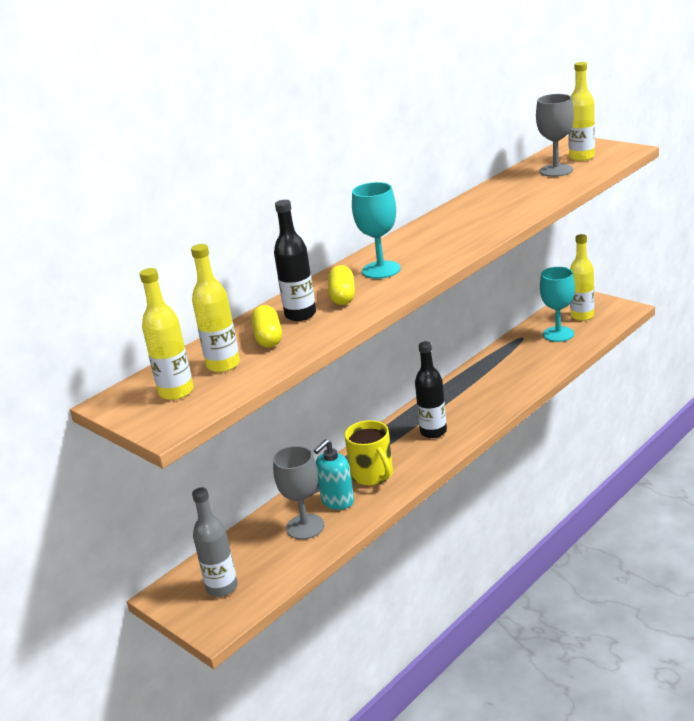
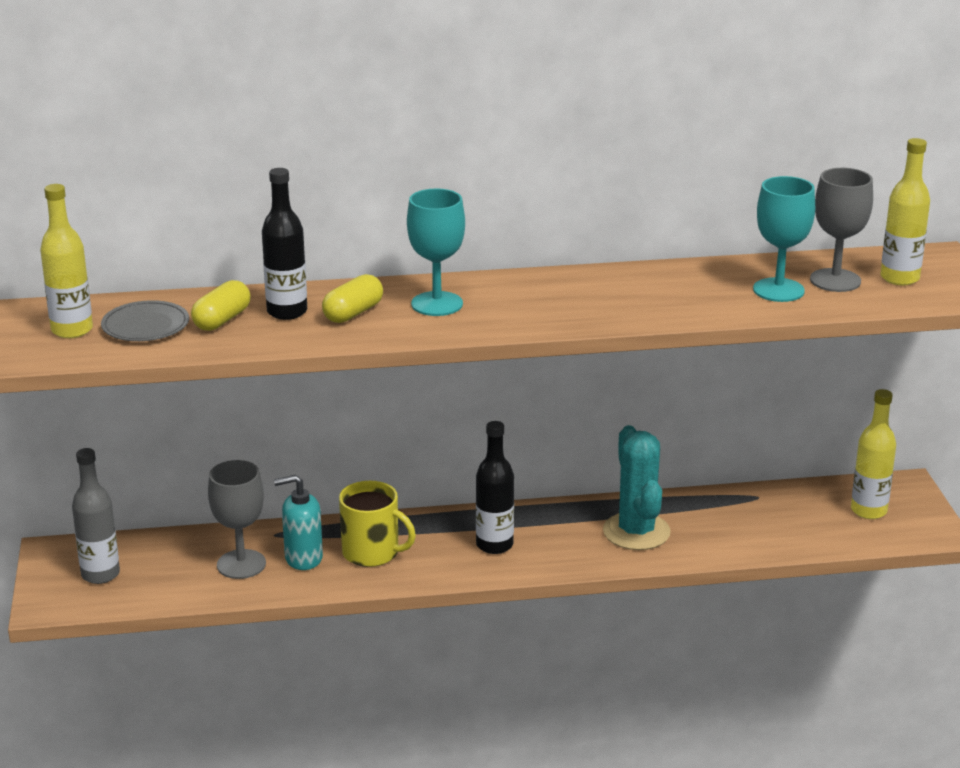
camera: 35 degrees right, 0 degrees up
yellow bottle [191,244,240,372] -> grey plate [101,300,189,341]
yellow mug [345,420,393,486] -> yellow mug turned 75 degrees counterclockwise [339,481,416,567]
turquoise goblet [540,267,575,342] -> turquoise goblet moved to [753,176,815,302]
none -> turquoise cactus [603,425,671,550]

